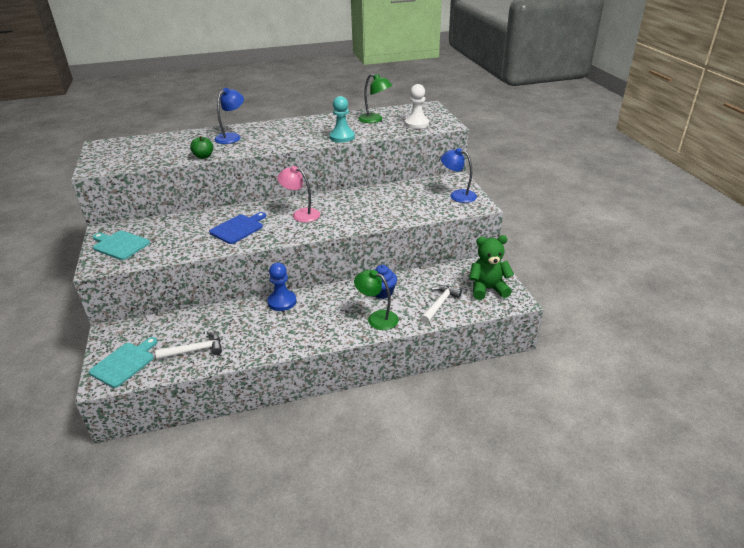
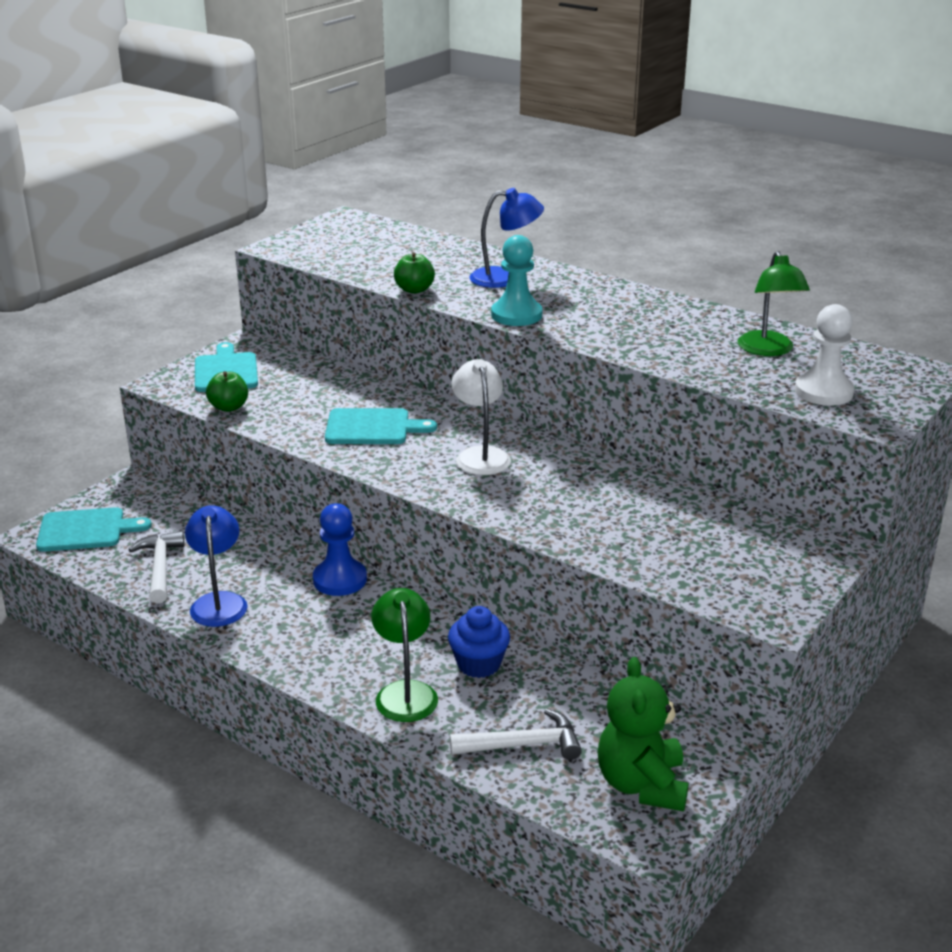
camera: 50 degrees right, 5 degrees down
white hammer [155,332,222,360] -> white hammer turned 135 degrees counterclockwise [129,531,185,604]
blue cutting board [209,212,266,244] -> turquoise cutting board [325,408,437,444]
pink lamp [277,166,320,222] -> white lamp [451,359,511,475]
turquoise pawn [329,96,355,143] -> turquoise pawn moved to [491,235,543,326]
blue lamp [441,148,477,203] -> blue lamp moved to [185,505,248,627]
green teddy bear [469,235,514,300] -> green teddy bear turned 135 degrees counterclockwise [598,657,689,811]
none -> green apple [206,371,248,412]

